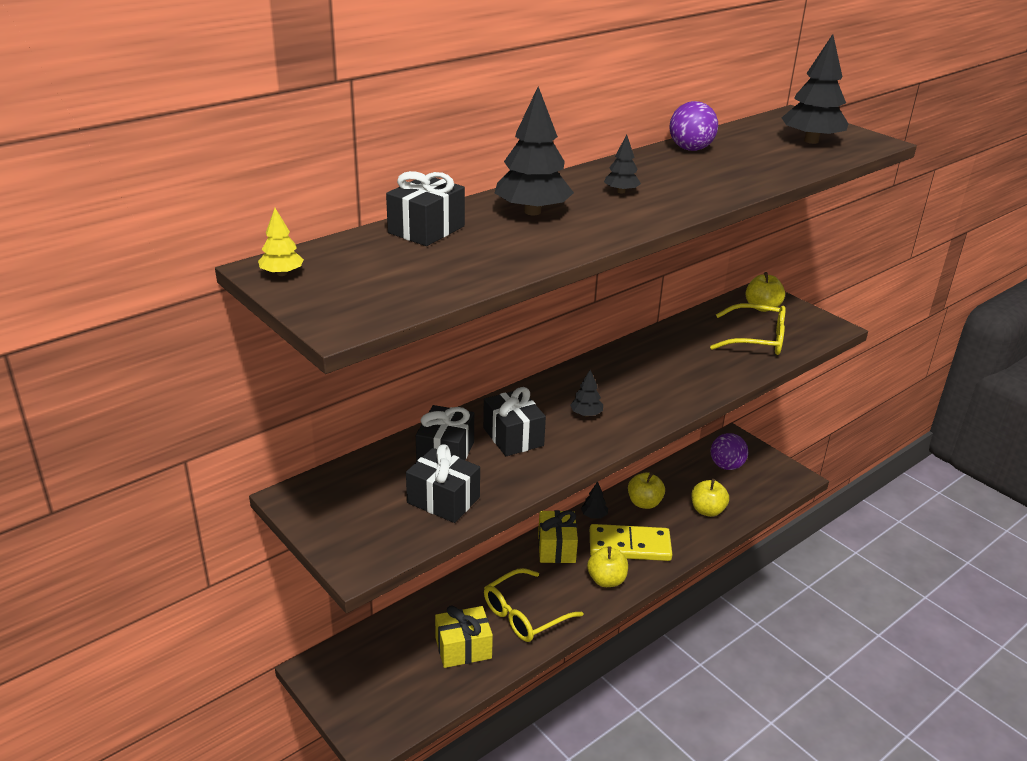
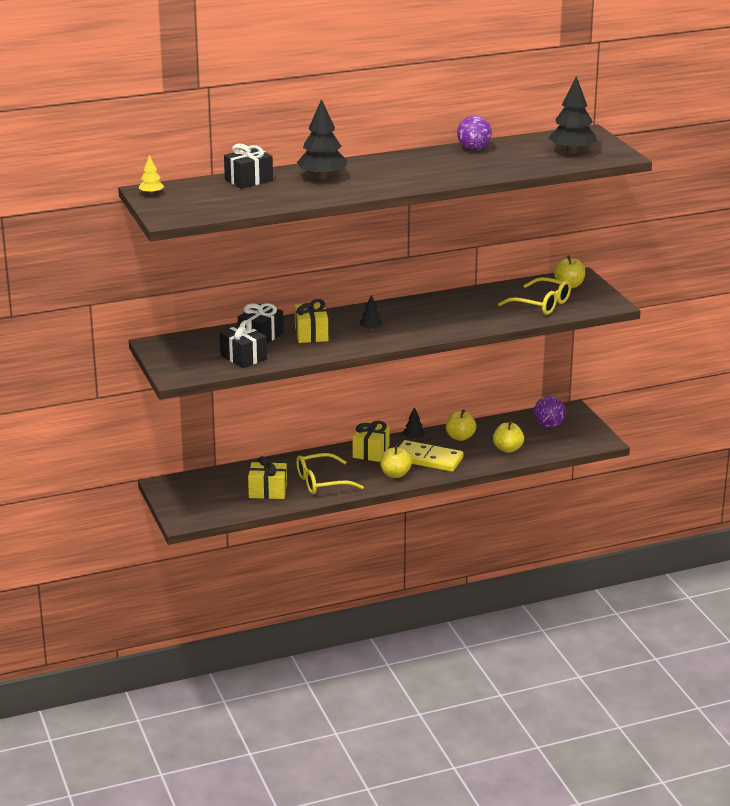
camera: 20 degrees right, 5 degrees down
black gift [483,387,546,456] -> yellow gift [295,299,328,343]
black tree [604,135,641,194] -> none

